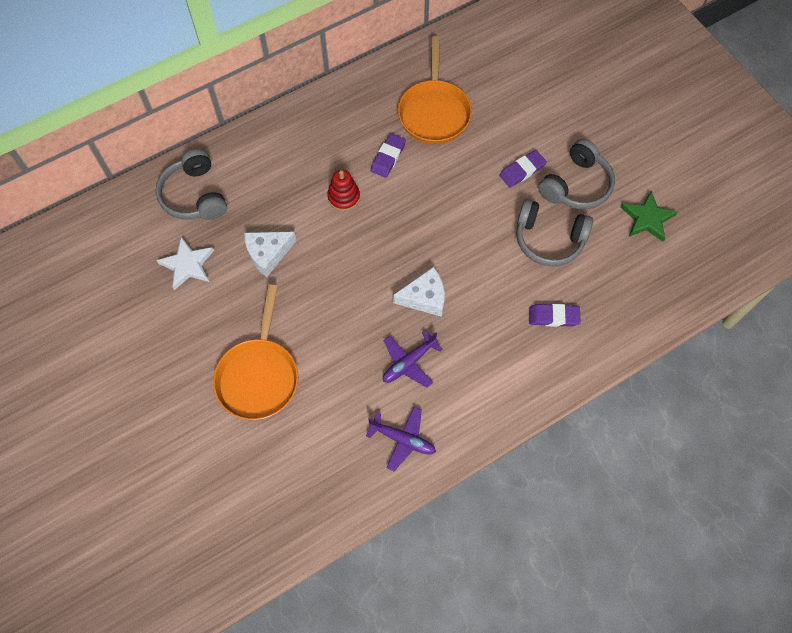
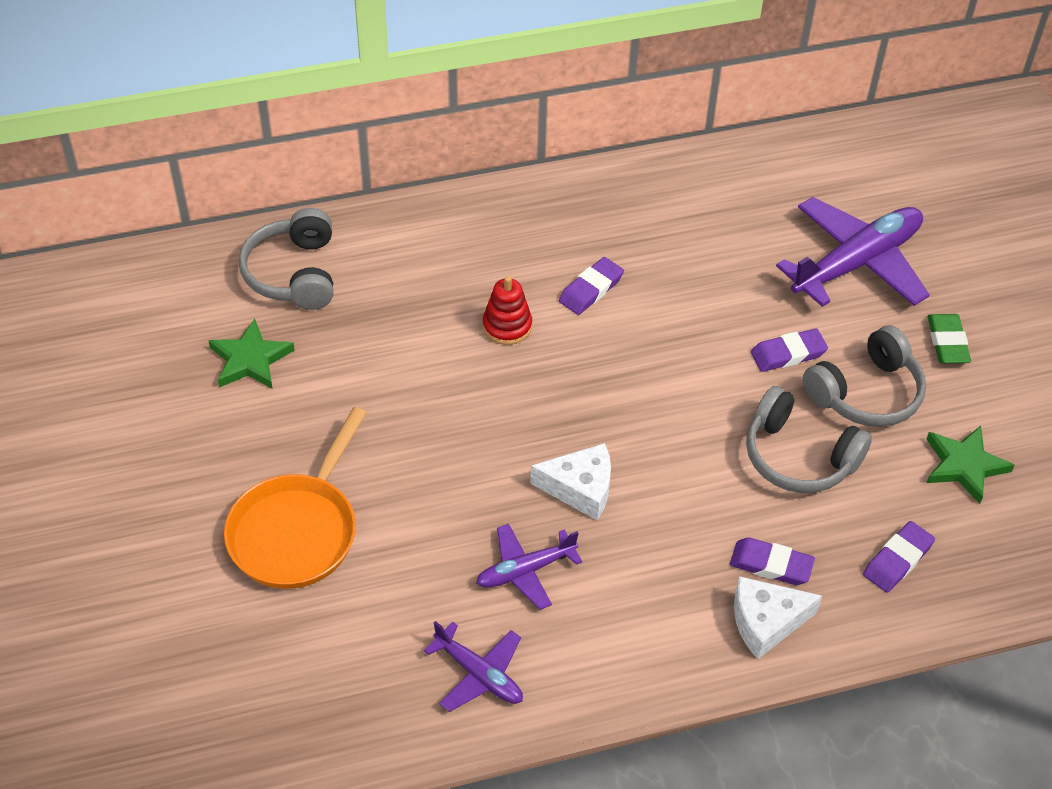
camera: 15 degrees right, 15 degrees down
white star [156,237,214,290] -> green star [208,319,295,389]
white cheese [244,232,296,277] -> white cheese moved to [734,576,822,659]
orange pan [398,36,472,144] -> none
none -> purple plane [776,197,930,307]
none -> purple eraser [863,521,935,593]
none -> green eraser [928,314,971,363]

